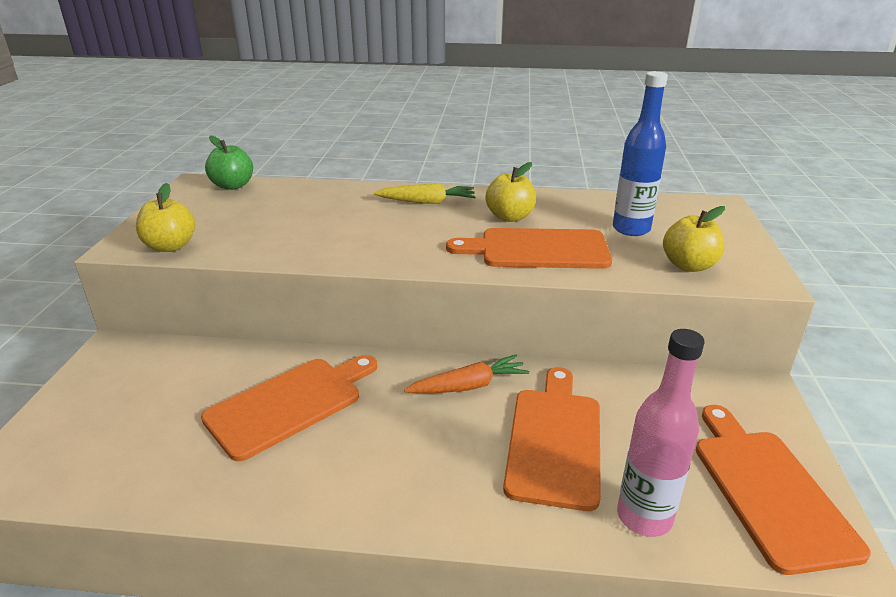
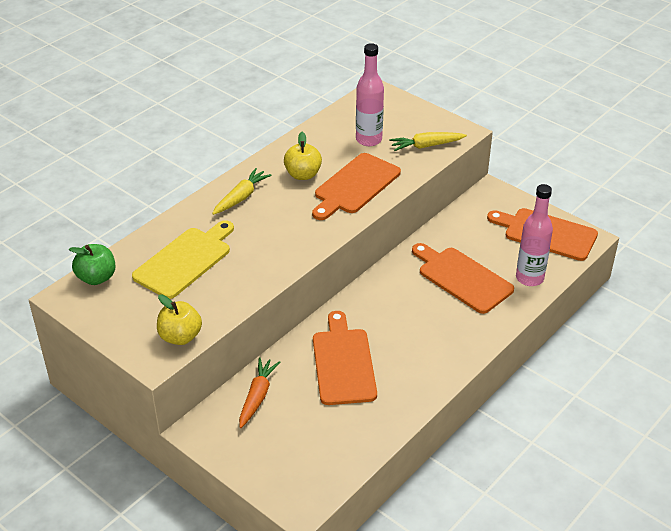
camera: 55 degrees left, 10 degrees up
orange carrot [404,355,529,394] -> orange carrot moved to [239,358,280,428]
blue bottle [613,71,668,236] -> pink bottle [356,43,384,146]
yellow apple [663,206,725,272] -> yellow carrot [389,132,467,151]
none -> yellow cutting board [132,220,234,299]

